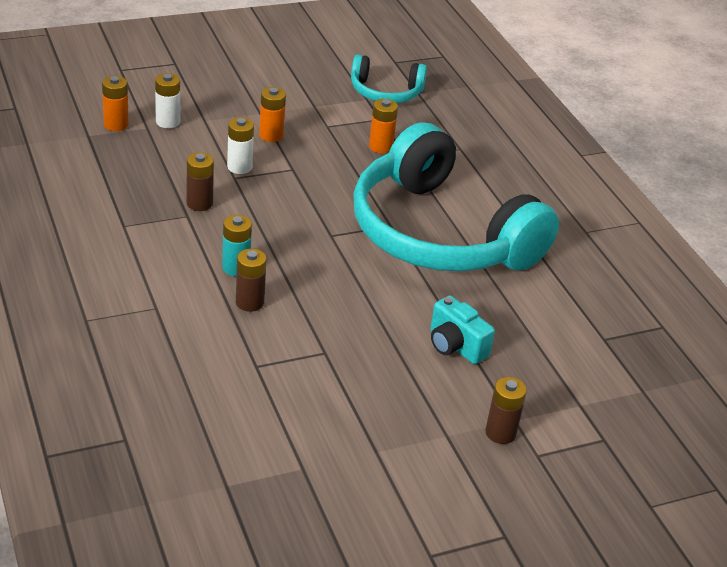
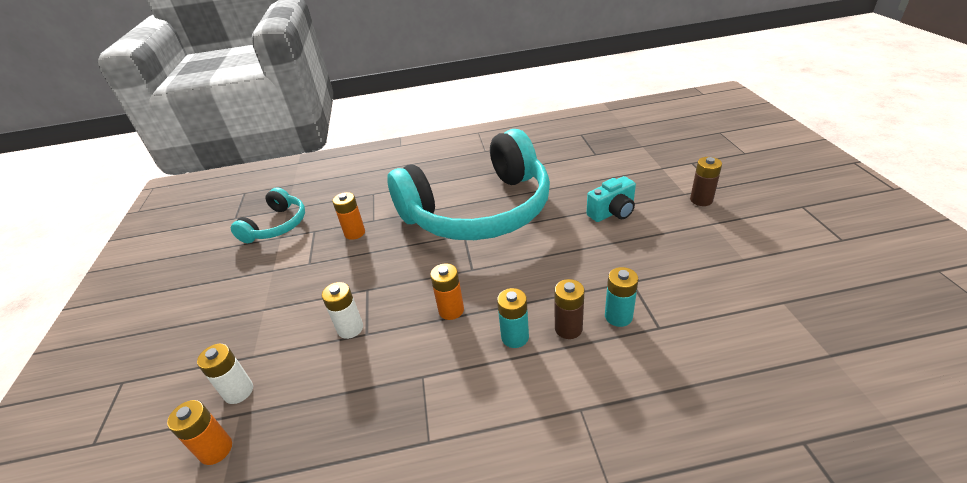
camera: 70 degrees left, 0 degrees up
brown battery [187,152,214,211] -> none
orange battery [259,87,286,142] -> orange battery moved to [430,263,464,320]
none -> turquoise battery [605,267,639,327]

